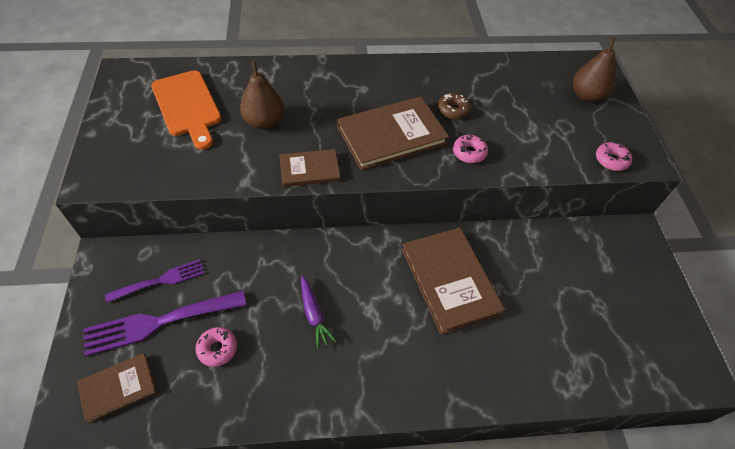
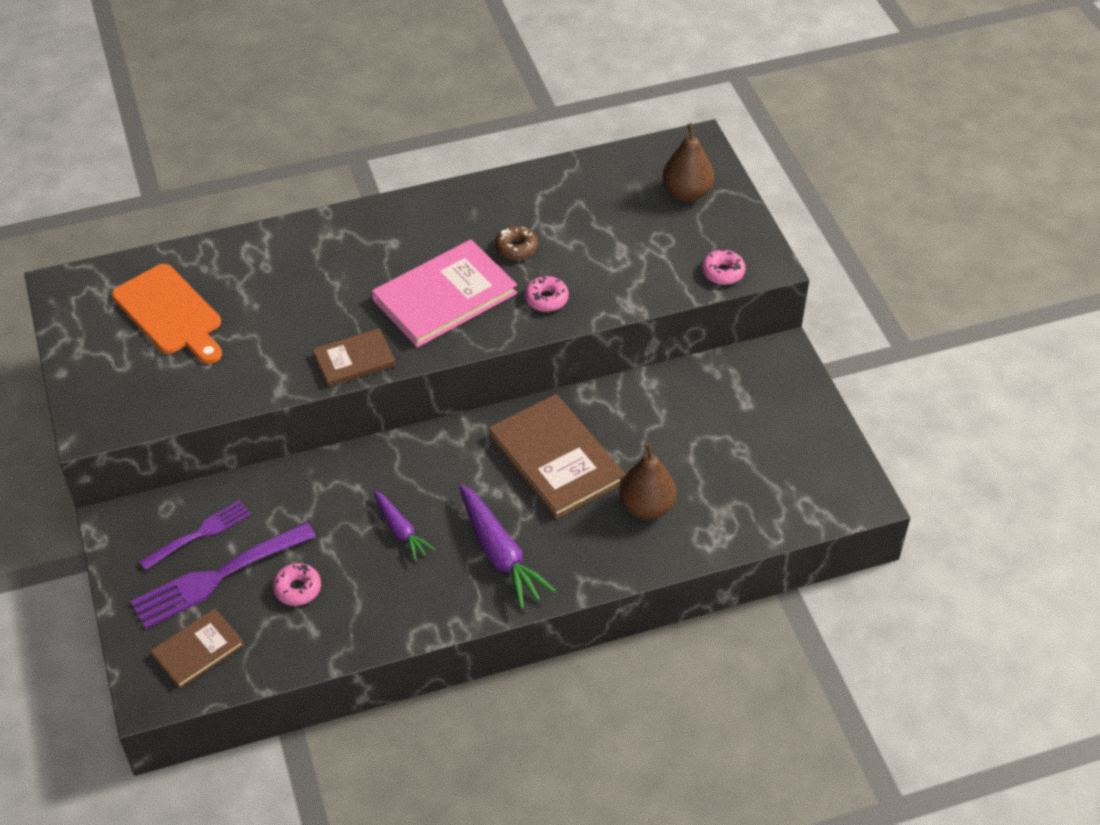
camera: 10 degrees left, 5 degrees down
brown pear [240,61,284,129] -> brown pear moved to [619,443,677,519]
brown book [337,96,449,170] -> pink book [372,239,517,348]
none -> purple carrot [459,484,556,609]

